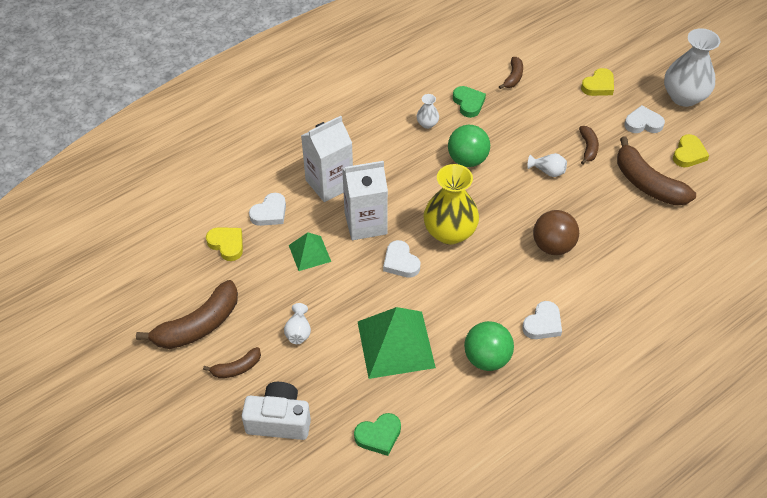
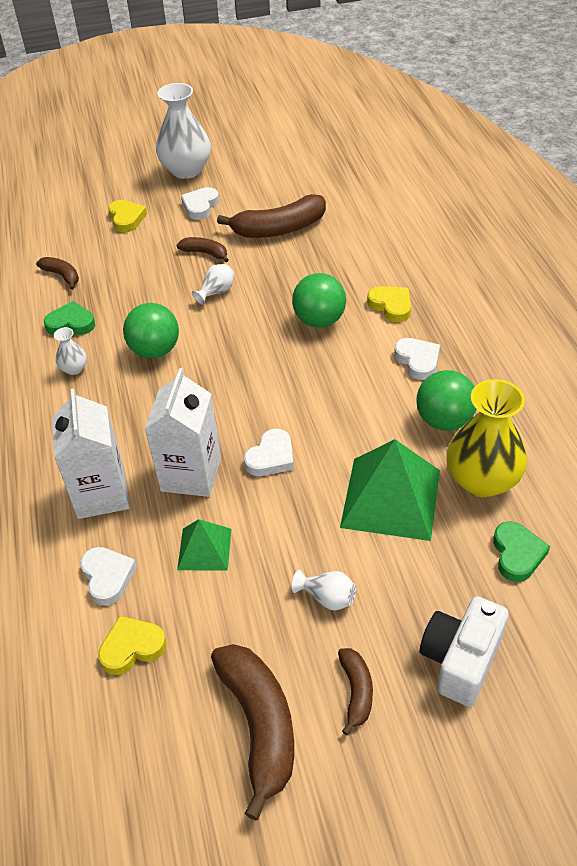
camera: 65 degrees left, 5 degrees down
white heart [383,240,420,278] -> white heart turned 45 degrees counterclockwise [244,429,294,476]
yellow vase [423,164,479,245] -> yellow vase moved to [446,379,527,498]
brown ball [533,210,579,255] -> green ball [292,273,346,328]
yellow heart [673,134,709,167] -> yellow heart moved to [367,286,411,322]

